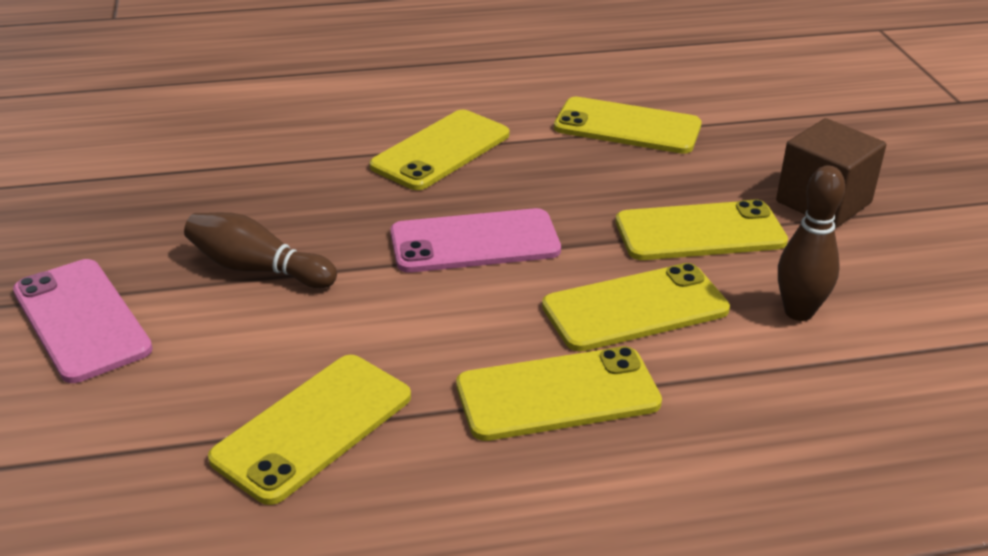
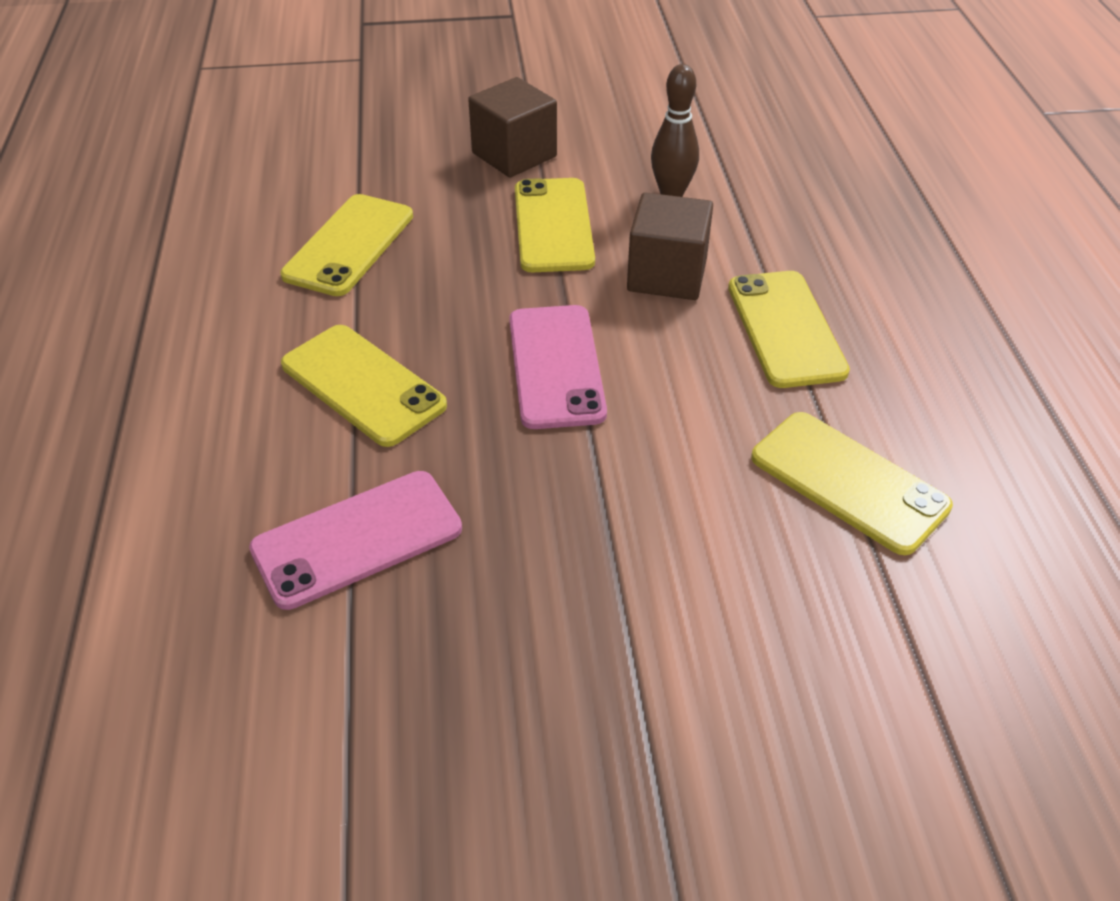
camera: 85 degrees left, 10 degrees up
pink phone [13,259,153,383] -> pink phone moved to [249,471,462,610]
brown bowling pin [184,212,337,288] -> none
yellow phone [542,263,730,352] -> brown cube [627,192,713,300]

